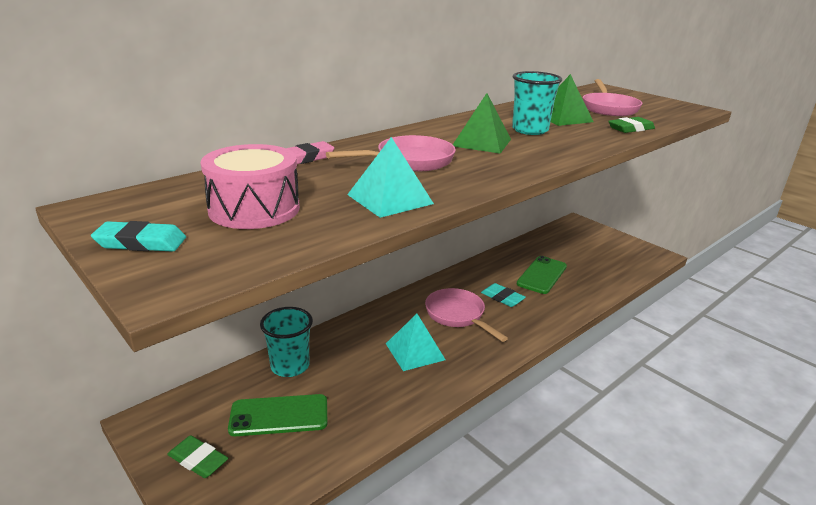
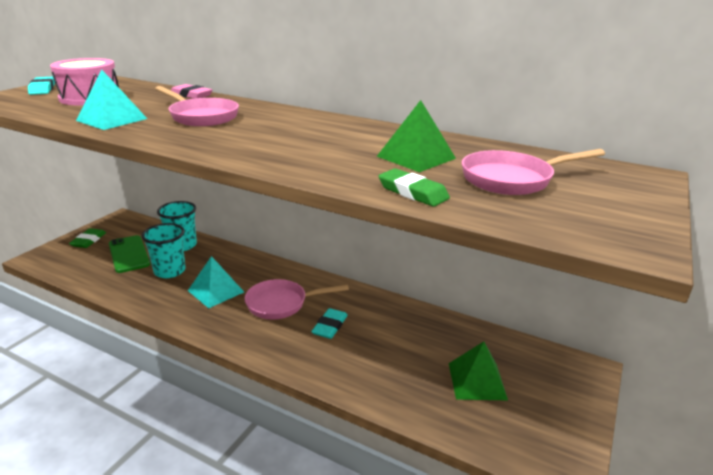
camera: 70 degrees right, 0 degrees up
pink pan [425,288,508,342] -> pink pan turned 135 degrees counterclockwise [244,279,349,320]
green pyramid [453,93,511,154] -> green pyramid moved to [449,342,508,400]
turquoise cup [512,71,562,135] -> turquoise cup moved to [141,223,186,278]
green phone [517,256,567,294] -> none

